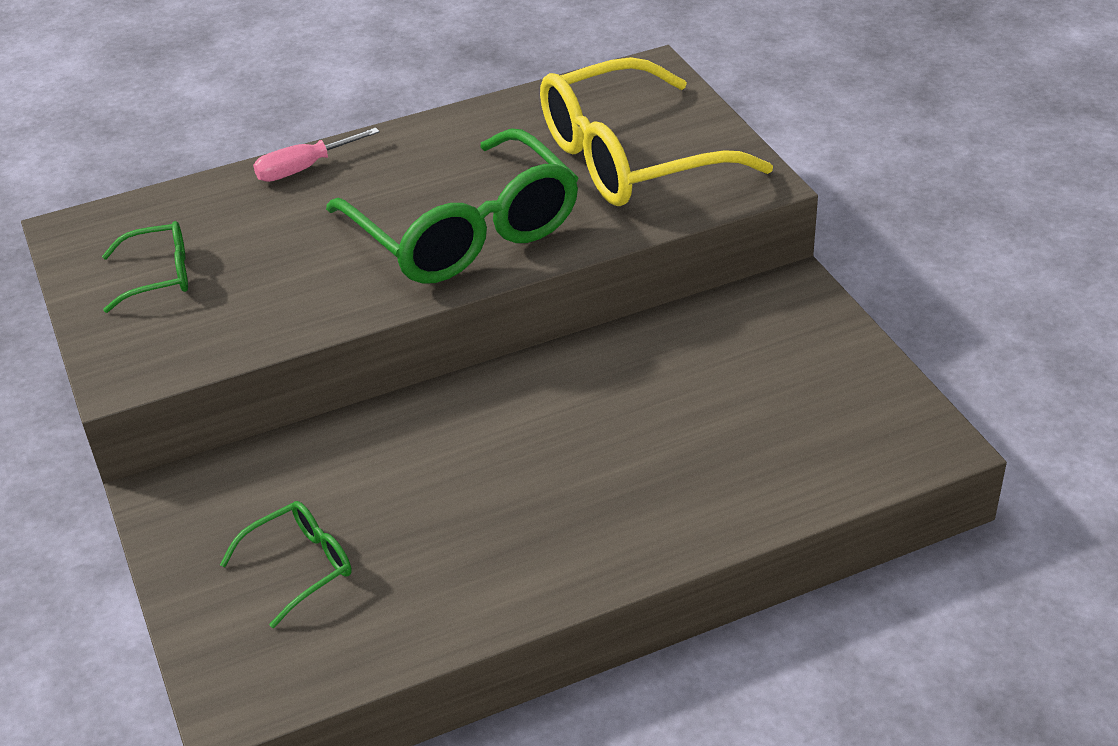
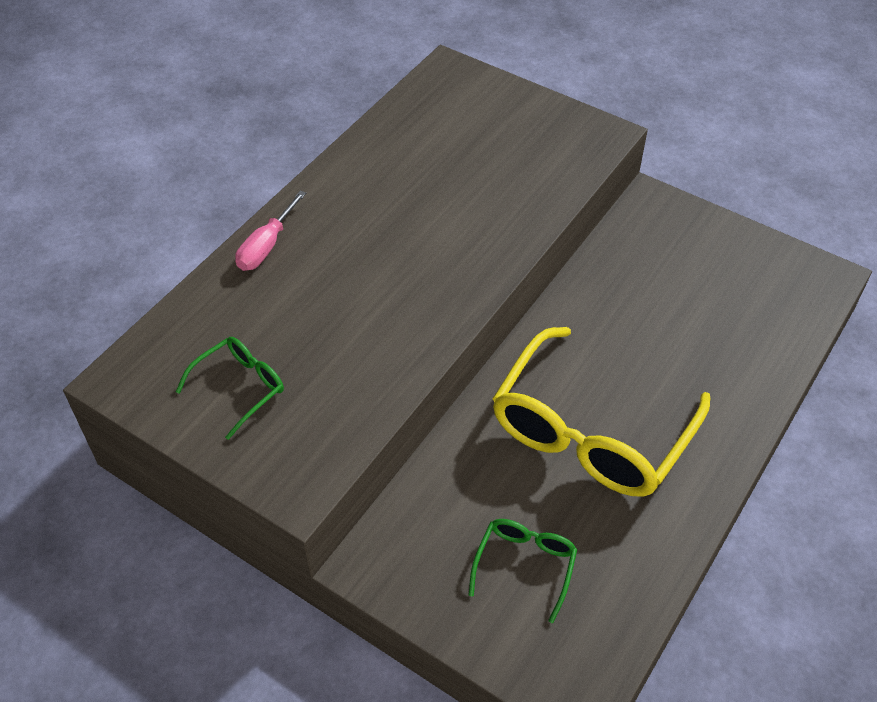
camera: 35 degrees left, 10 degrees up
green glasses [326,128,579,284] -> none
yellow glasses [540,57,773,206] -> yellow glasses moved to [492,327,710,496]

